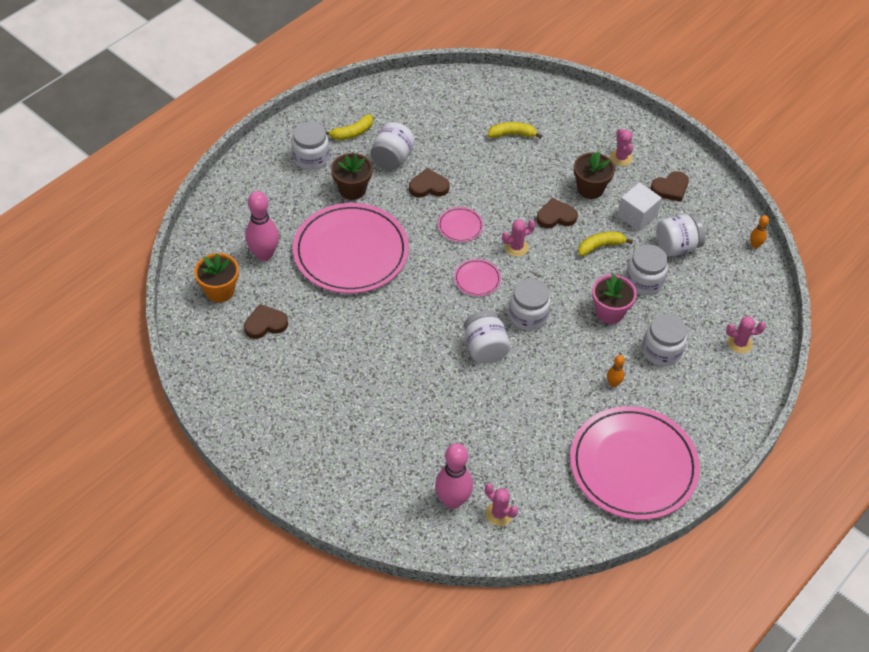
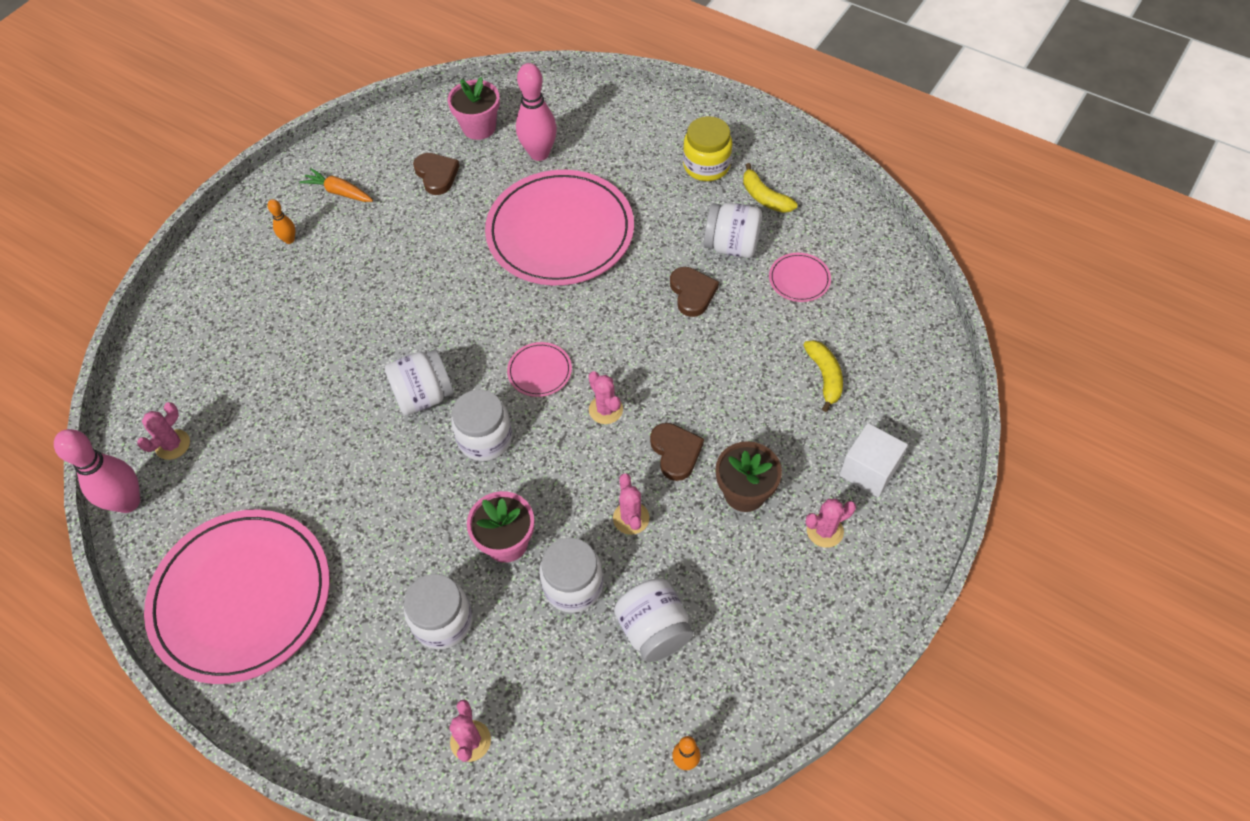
camera: 85 degrees right, 5 degrees up
orange flower pot [194,253,239,302] -> pink flower pot [448,77,500,140]
white jar [292,122,329,170] -> yellow jar [683,116,732,181]
brown flower pot [331,153,373,200] -> none
pink bowling pin [435,443,473,509] -> pink bowling pin moved to [54,429,140,513]
pink plate [438,207,483,242] -> pink plate moved to [769,253,831,302]
yellow banana [578,232,633,256] -> pink cactus [613,473,649,535]
orange bowling pin [607,355,625,387] -> orange bowling pin moved to [268,199,295,244]
white cube [617,182,662,231] -> white cube moved to [840,423,908,498]
brown heart [651,171,689,202] -> none
none -> orange carrot [299,168,373,202]

